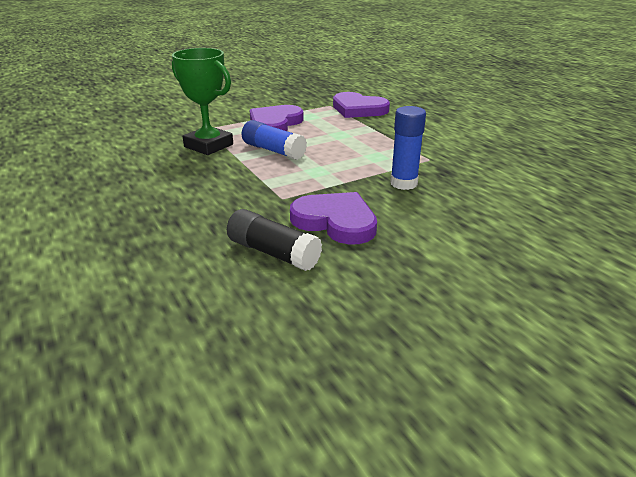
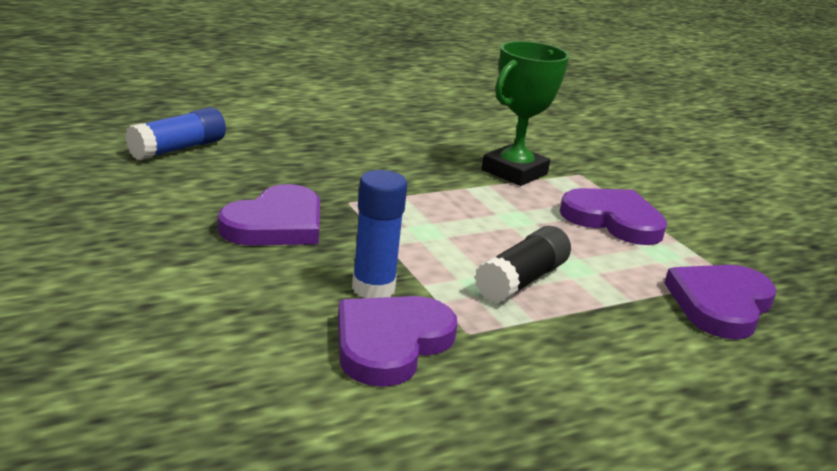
camera: 90 degrees right, 5 degrees down
black glue stick [227,209,322,271] -> black glue stick moved to [474,226,571,303]
blue glue stick [242,120,307,160] -> blue glue stick moved to [125,107,226,160]
none -> purple heart [338,296,457,387]

